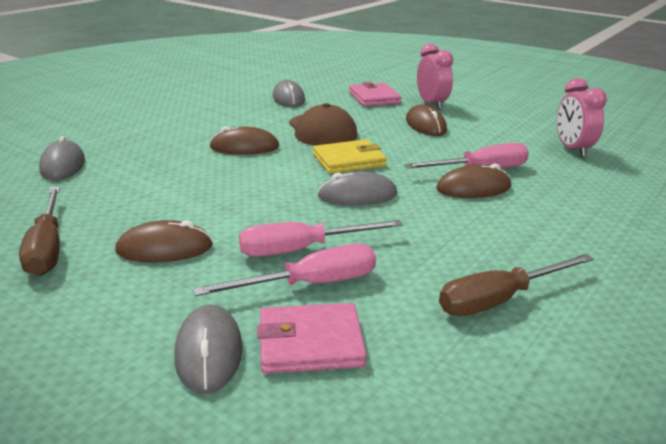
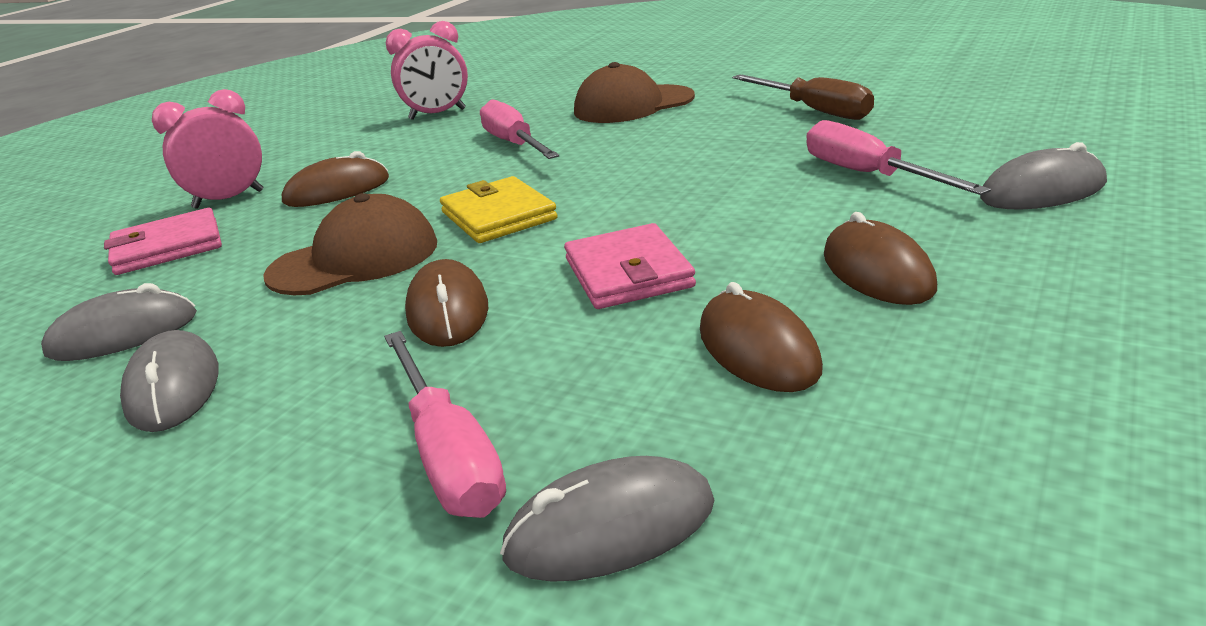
camera: 95 degrees left, 0 degrees up
brown screwdriver [19,187,60,276] -> none
pink screwdriver [239,220,403,257] -> pink screwdriver moved to [384,331,506,518]
pink wallet [257,303,367,374] -> pink wallet moved to [564,223,696,309]
grey mouse [317,171,397,206] -> grey mouse moved to [120,330,219,432]
brown mouse [436,164,511,198] -> brown mouse moved to [700,282,823,392]
none -> brown cap [574,62,695,123]

